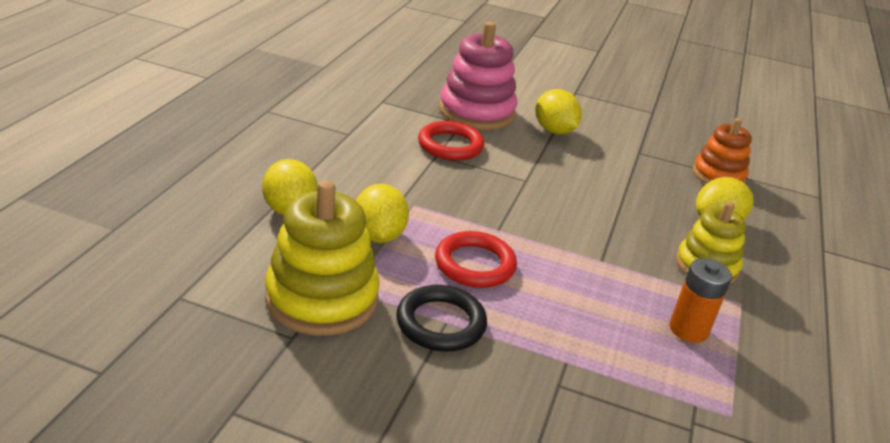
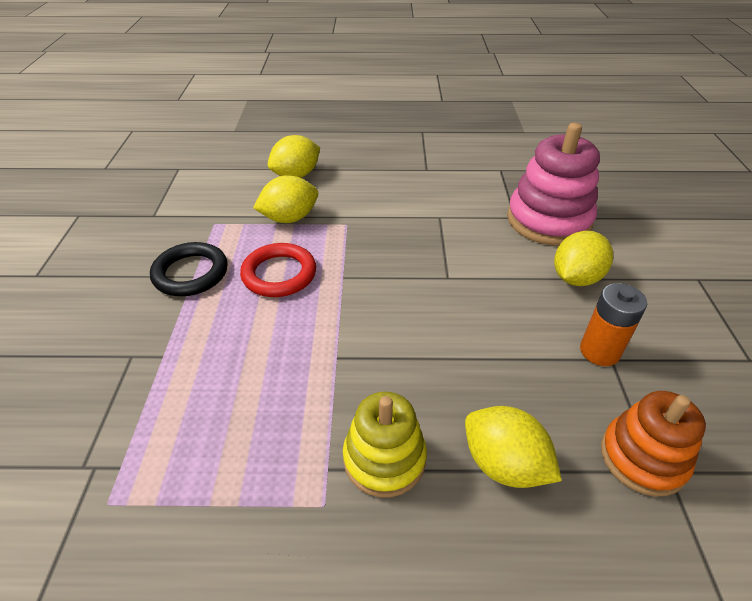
camera: 75 degrees right, 10 degrees up
yellow stacking toy [265,180,380,336] -> none
red ring [418,121,484,161] -> none
orange battery [670,258,732,343] -> orange battery moved to [580,283,647,366]

